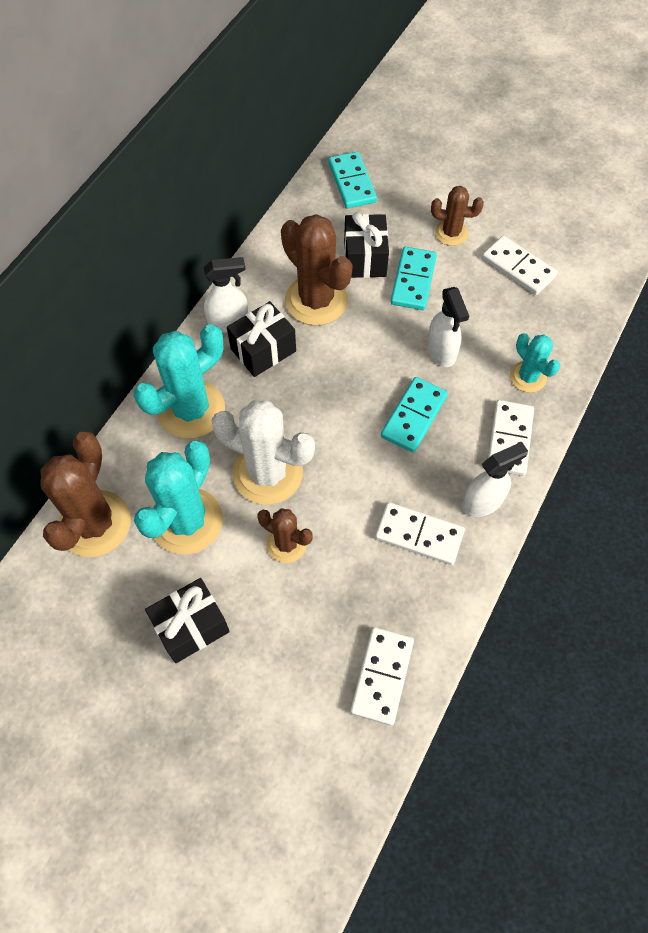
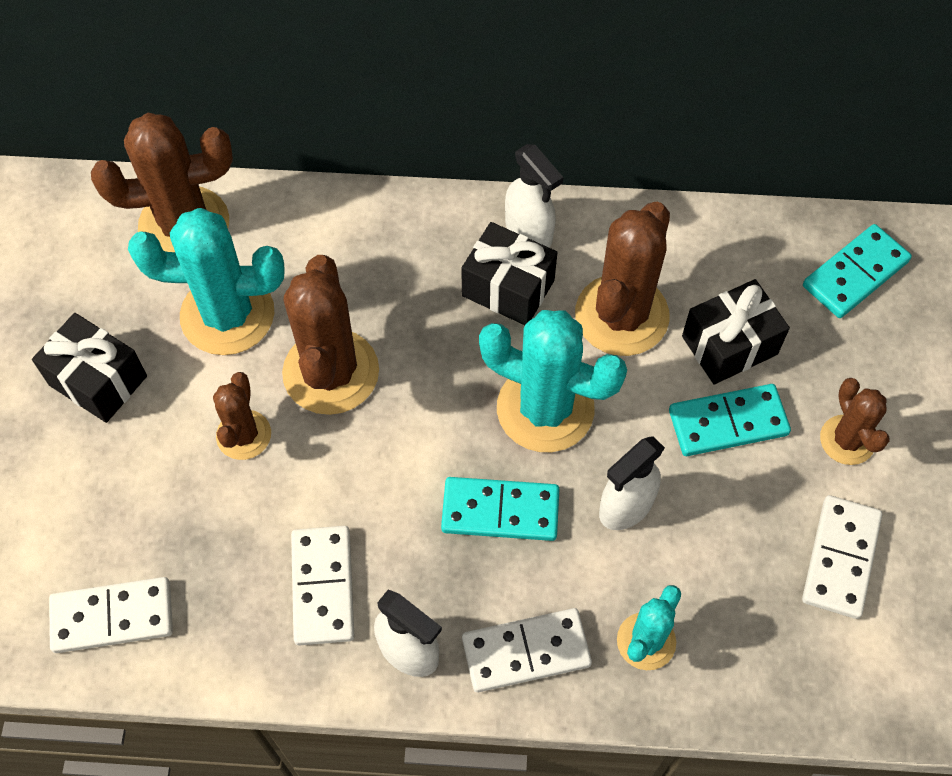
camera: 65 degrees right, 0 degrees up
turquoise cactus [134,324,225,439] -> turquoise cactus moved to [479,310,627,452]
white cactus [211,400,315,505] -> brown cactus [282,255,379,415]

